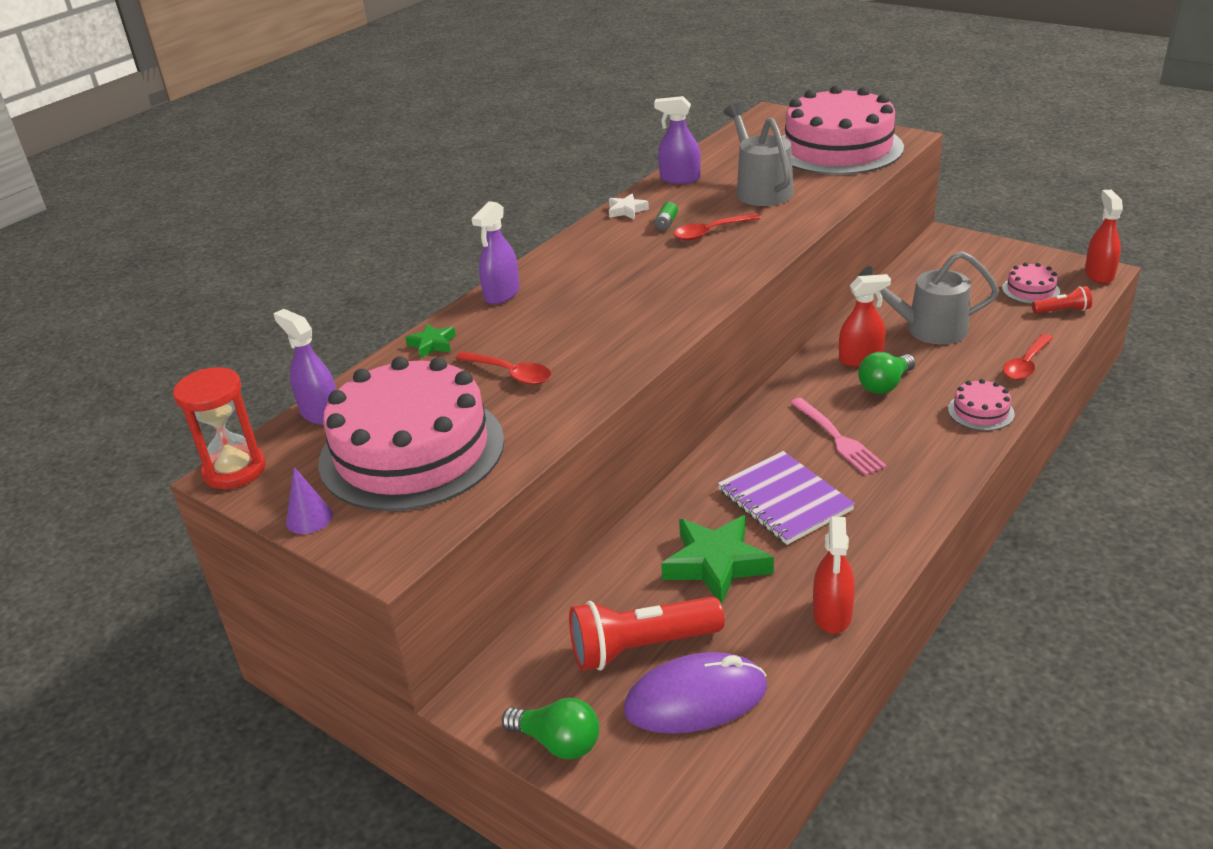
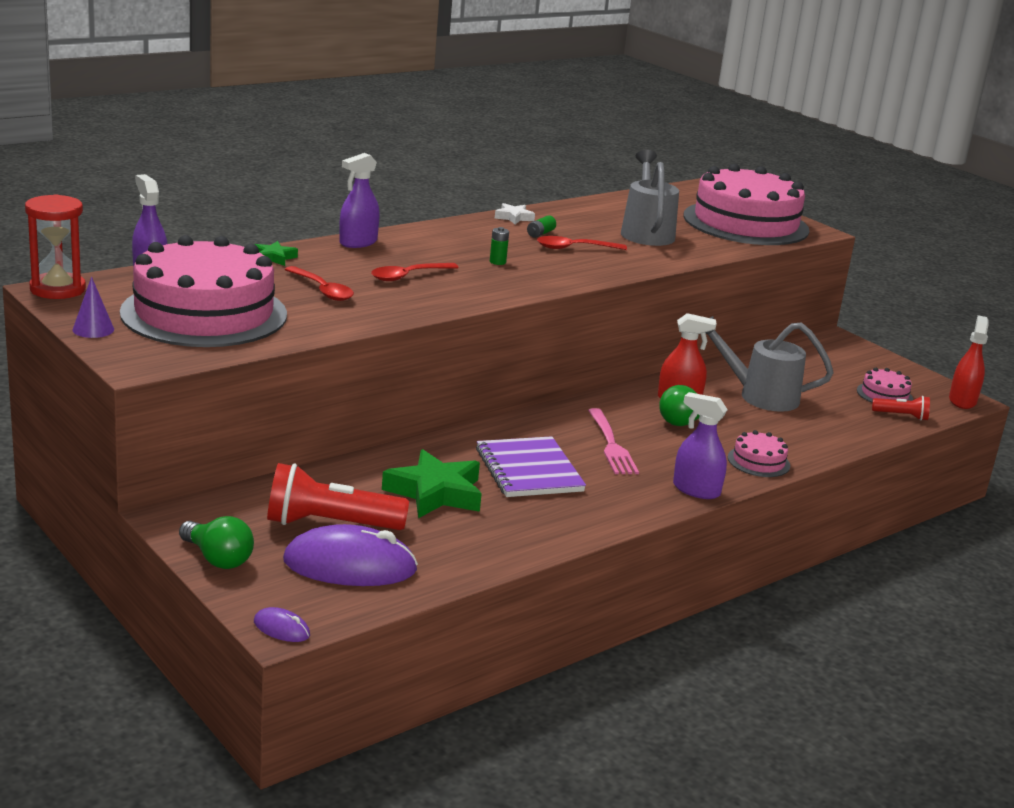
camera: 10 degrees right, 10 degrees down
purple spray bottle [654,96,701,184] -> purple spray bottle moved to [673,392,728,499]
red spray bottle [813,517,855,634] -> none
red spoon [1003,334,1053,380] -> red spoon moved to [371,263,459,281]
none -> purple mouse [254,607,310,642]
none -> green battery [490,227,509,265]

